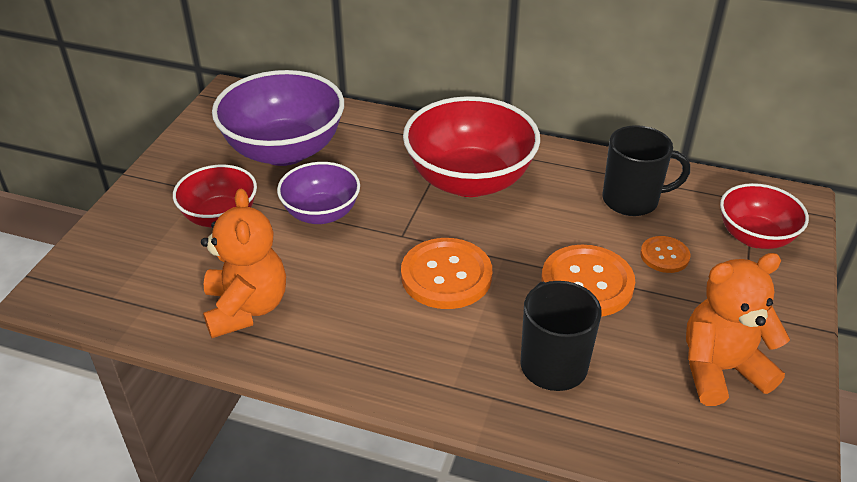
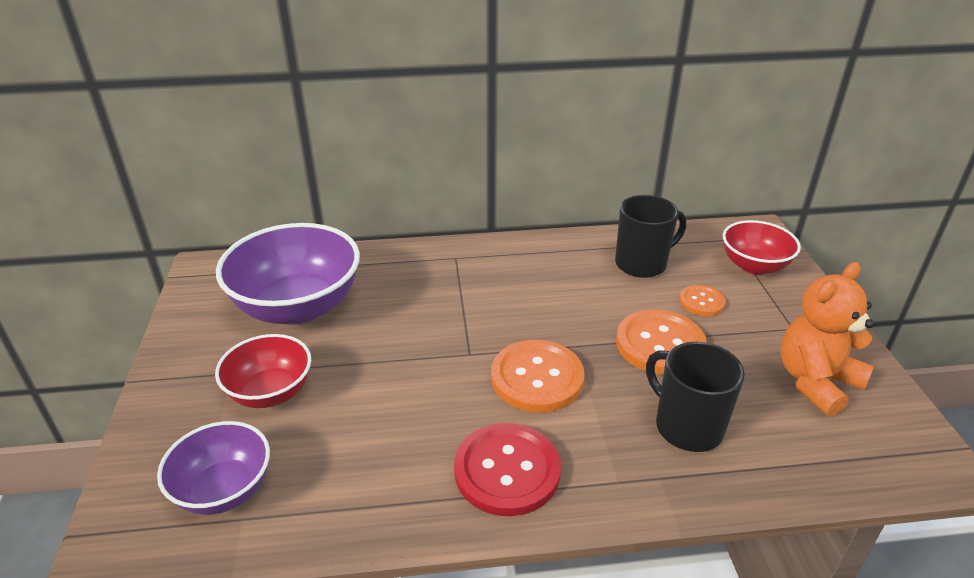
camera: 25 degrees left, 5 degrees down
orange teddy bear [201,188,286,338] -> none
purple bowl [277,162,360,224] -> purple bowl moved to [157,421,270,515]
red bowl [403,96,540,197] -> none
none -> red button [454,423,561,516]

